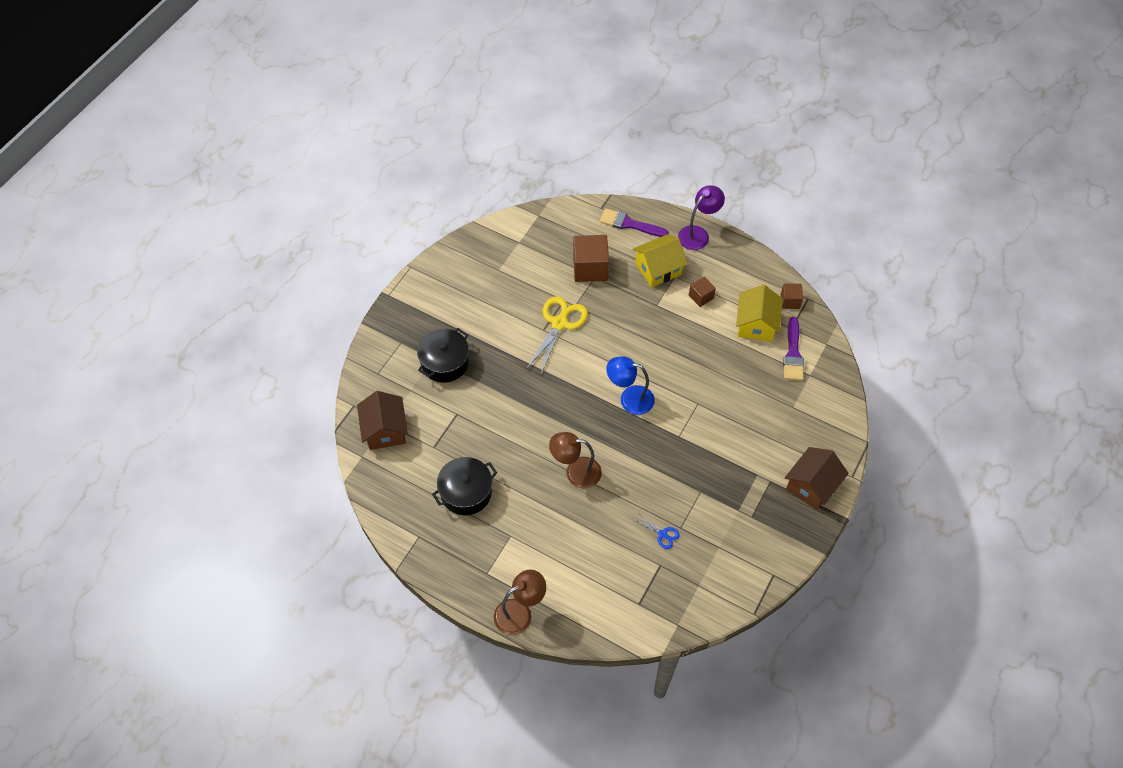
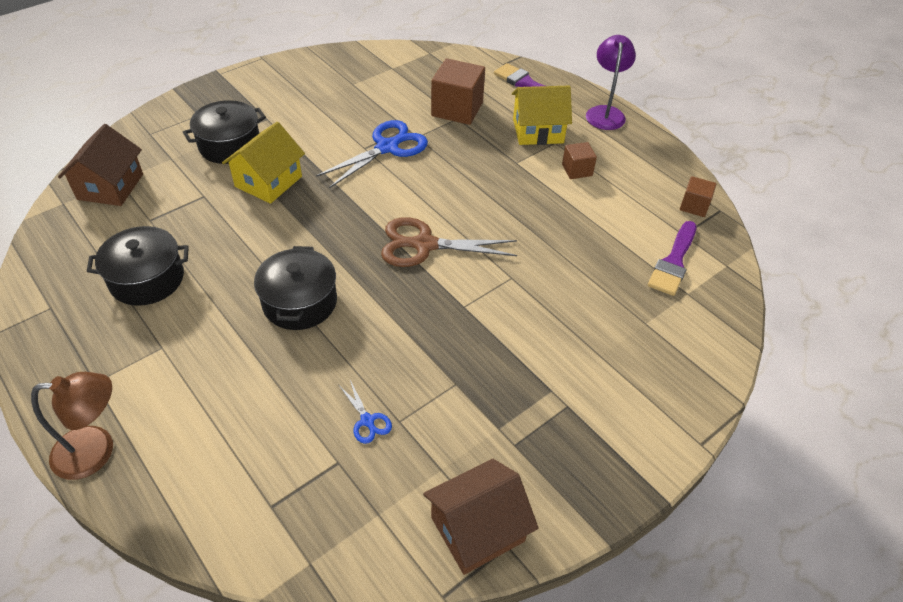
camera: 20 degrees right, 10 degrees down
yellow scissors [526,296,588,374] -> blue scissors [316,120,428,188]
brown lamp [549,432,602,488] -> black pot [254,246,337,330]
blue lamp [606,356,655,415] -> brown scissors [381,217,517,267]
purple lamp [678,185,725,250] -> purple lamp turned 60 degrees counterclockwise [586,35,636,130]
yellow house [736,285,783,342] -> yellow house moved to [222,122,305,204]
brown house [785,447,849,510] -> brown house moved to [423,459,539,575]

